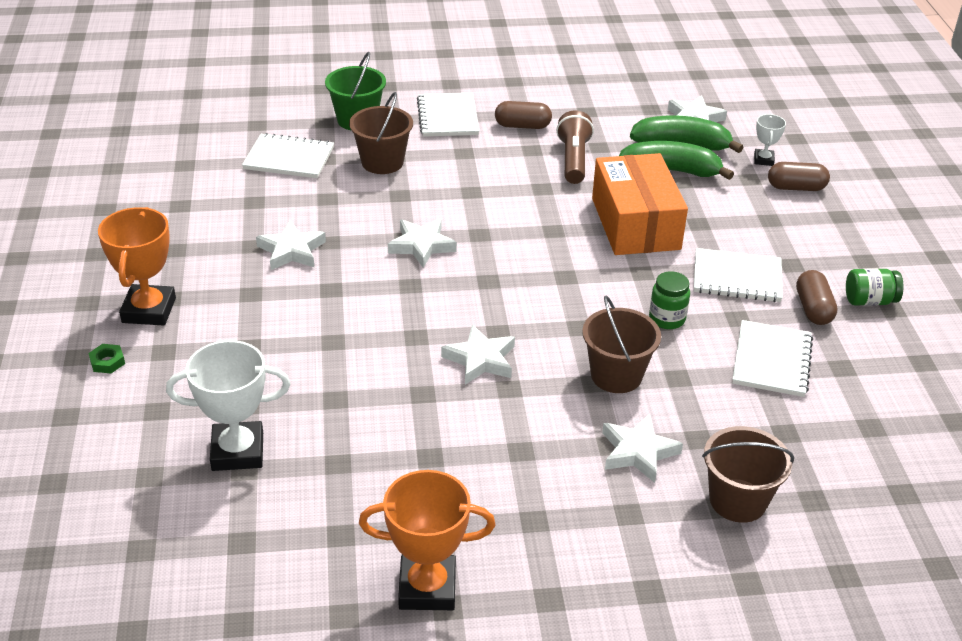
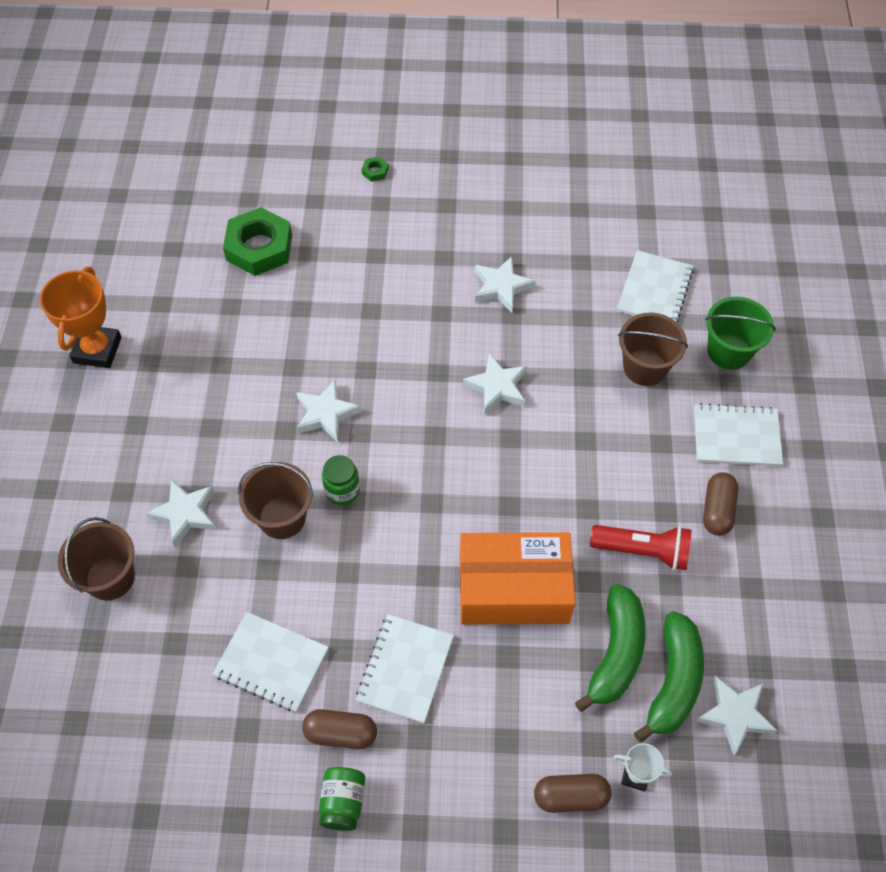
camera: 100 degrees right, 20 degrees up
orange trophy [98,207,176,326] -> none
white trophy [166,340,290,471] -> green nut [223,207,292,276]
brown flashlight [556,110,594,184] -> red flashlight [590,525,691,570]
green jar [649,271,690,329] -> green jar moved to [322,455,360,505]
brown capsule [768,162,830,191] -> brown capsule turned 75 degrees clockwise [534,774,611,813]

